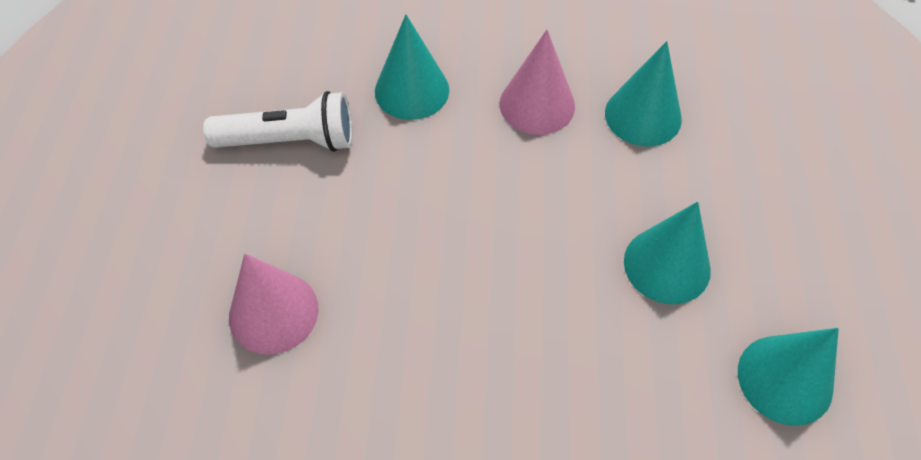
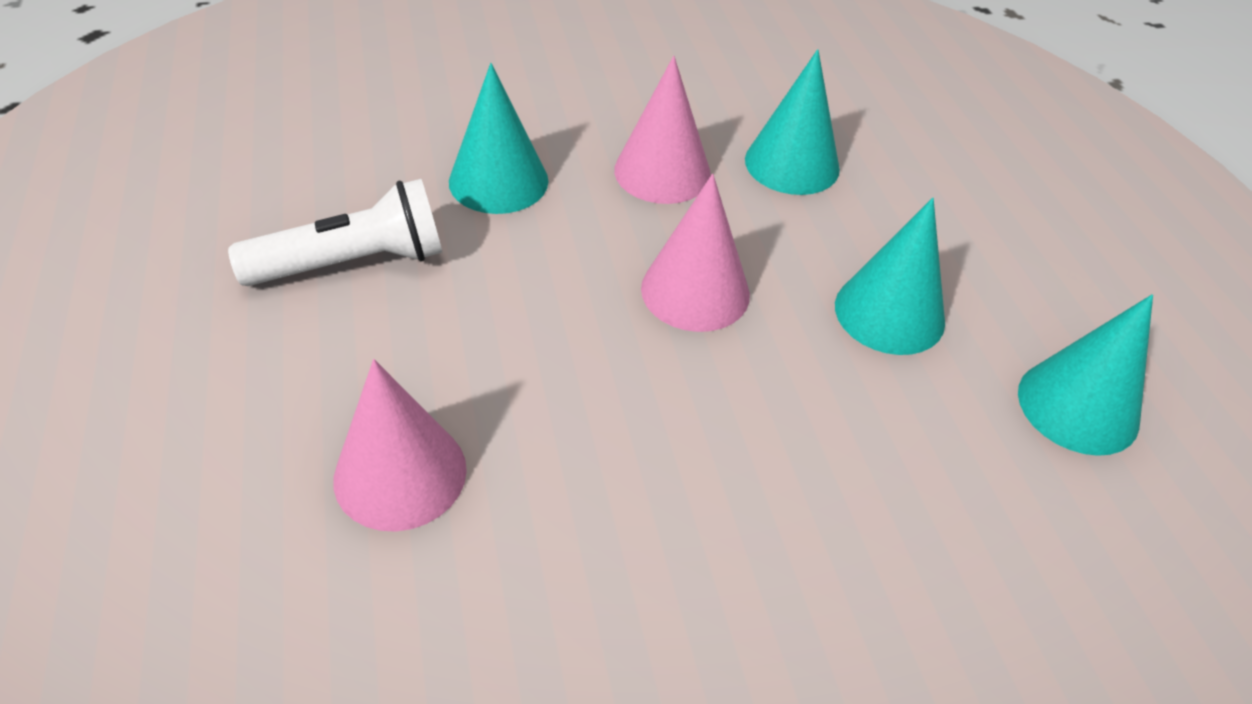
camera: 20 degrees left, 10 degrees down
none -> pink cone [641,174,750,332]

